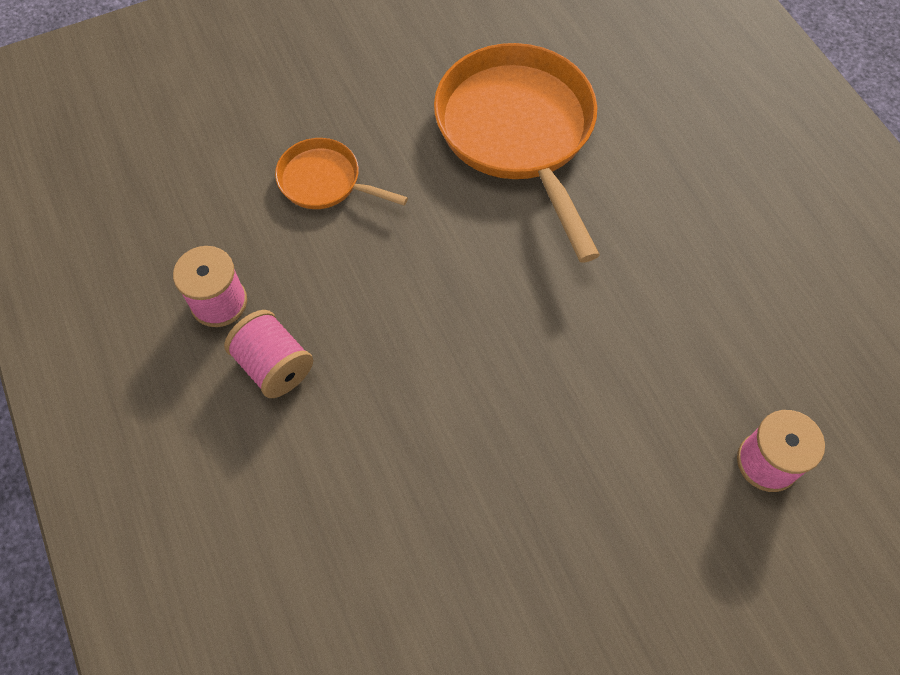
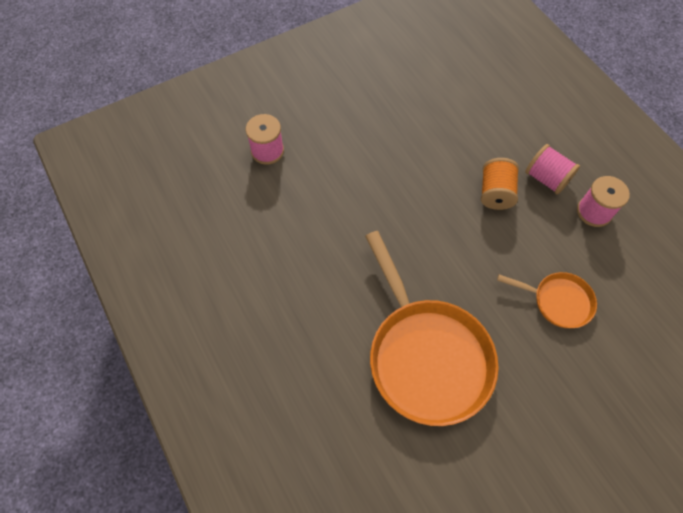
camera: 175 degrees right, 0 degrees up
none -> orange spool [481,158,519,210]

